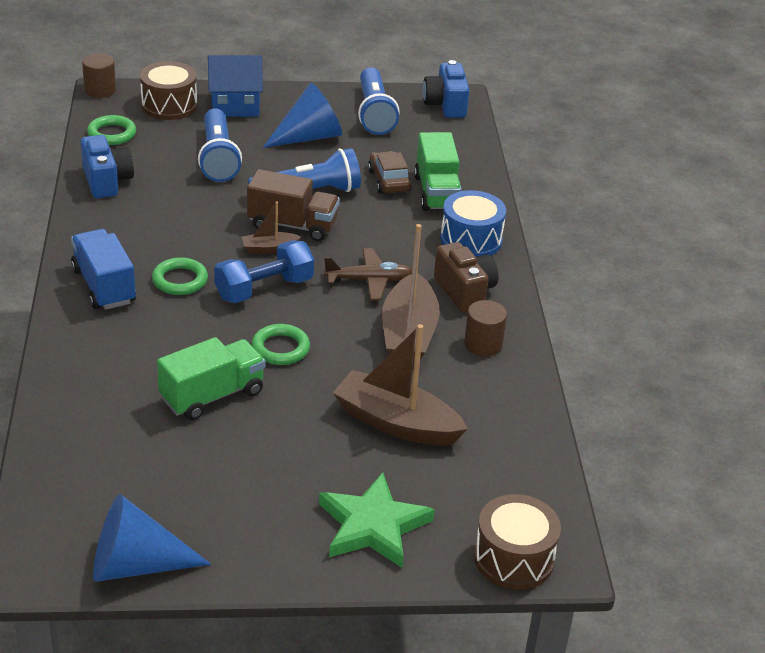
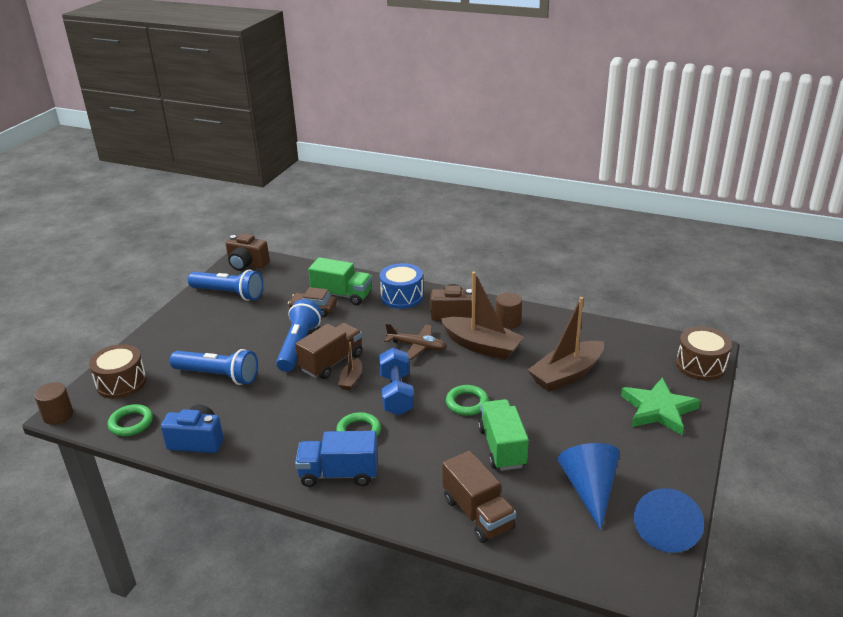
camera: 60 degrees left, 5 degrees down
blue house [208,55,263,117] -> none
blue cone [263,83,342,148] -> blue cone moved to [557,443,620,530]
brown plane [324,248,412,300] -> brown plane turned 90 degrees clockwise [384,323,447,360]
blue camera [423,60,469,118] -> brown camera [225,233,270,271]
none -> brown truck [442,451,516,543]

